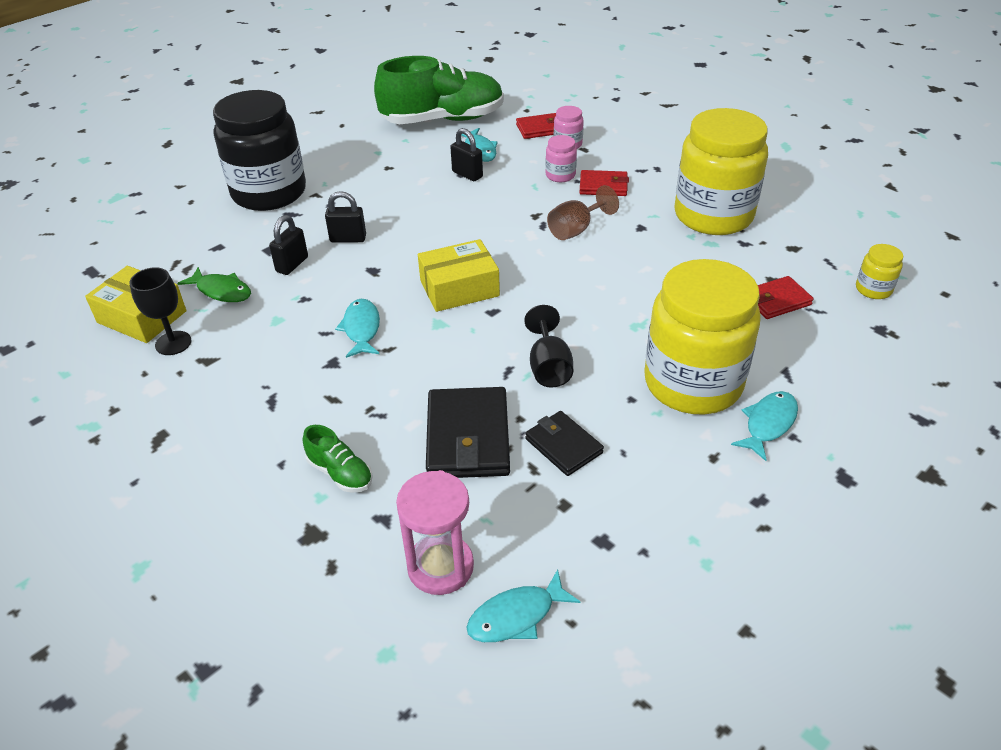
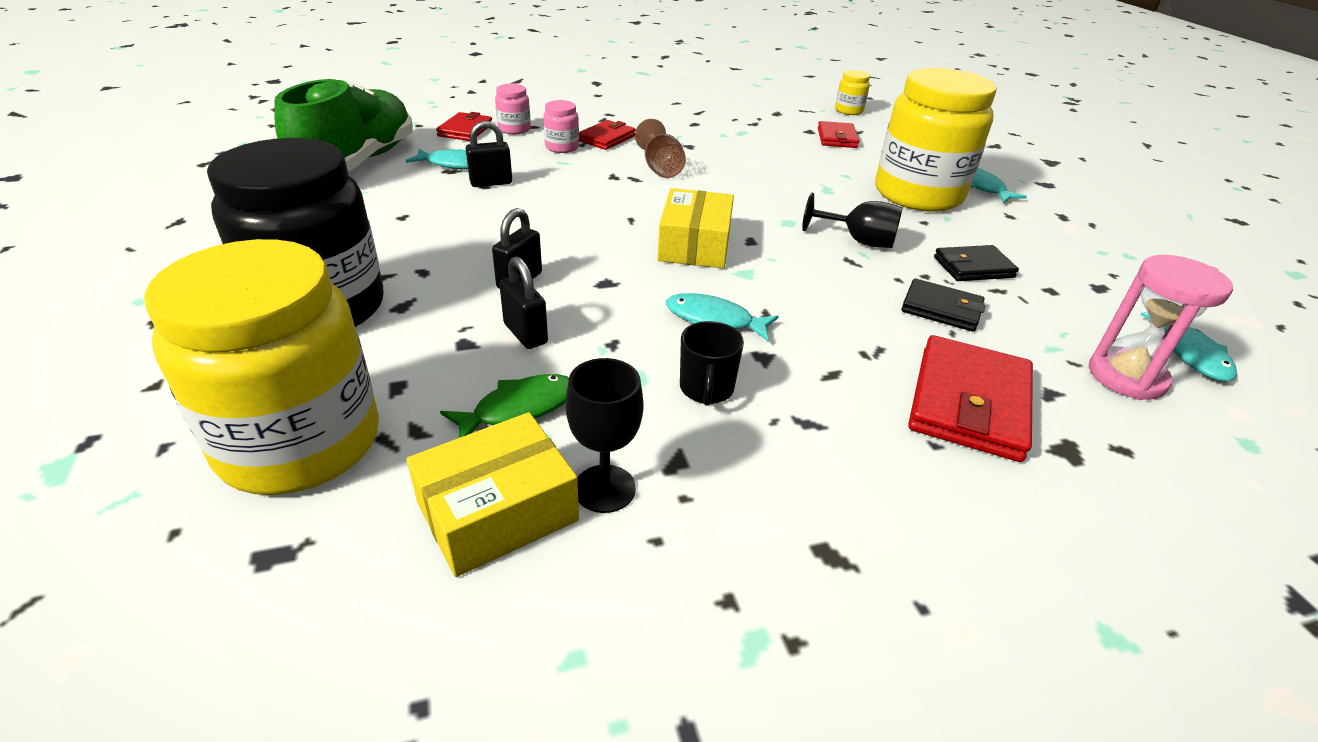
camera: 65 degrees left, 5 degrees down
green shoe [303,425,373,493] -> red wallet [908,335,1033,462]
black wallet [426,387,510,478] -> black wallet [901,278,986,332], size x0.60
yellow jar [674,108,768,235] -> yellow jar moved to [144,239,379,495]
none -> black mug [680,321,744,406]

